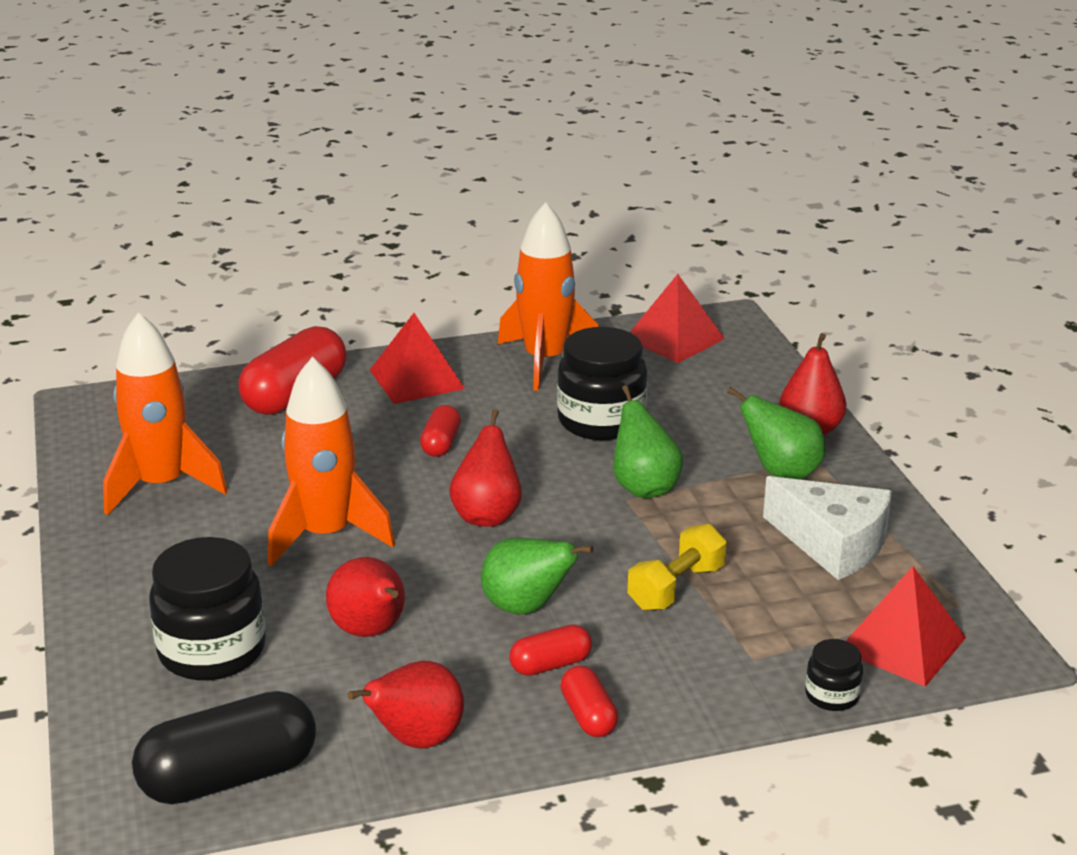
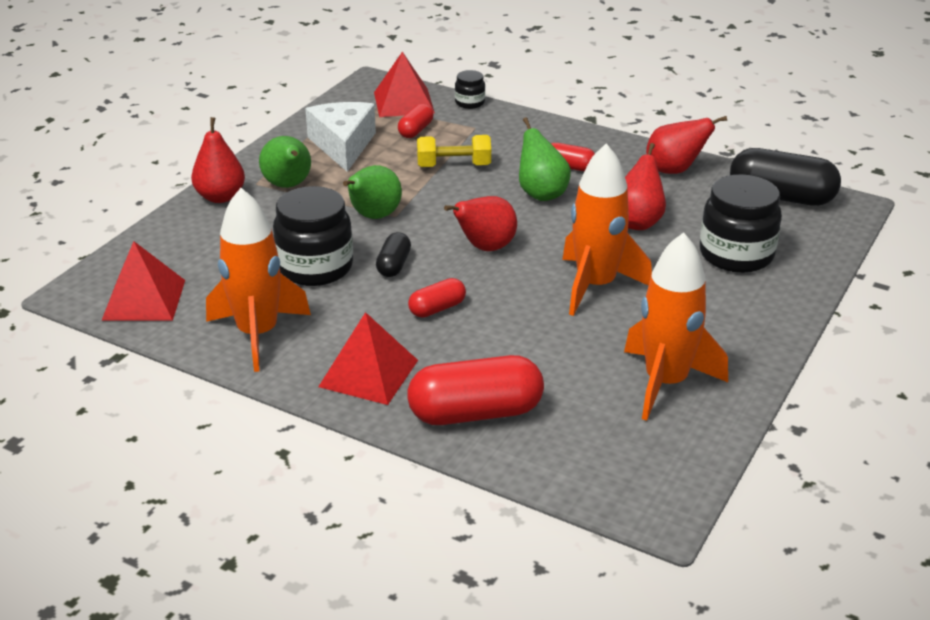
camera: 135 degrees left, 5 degrees up
red capsule [560,665,618,737] -> red capsule moved to [398,103,433,138]
none -> black capsule [376,232,411,277]

